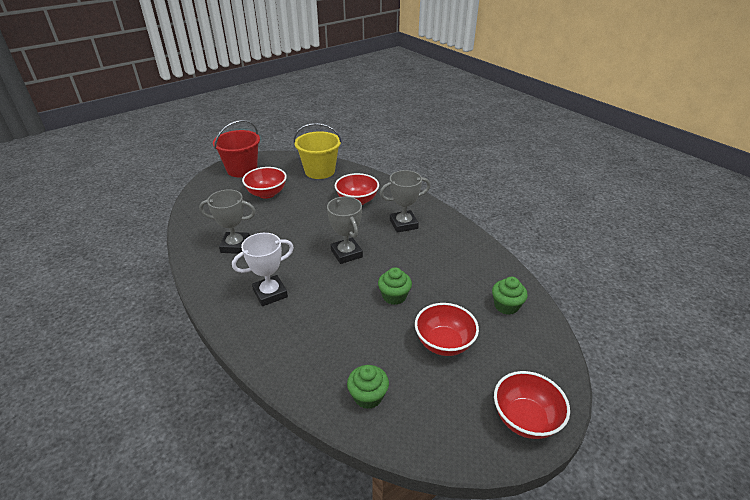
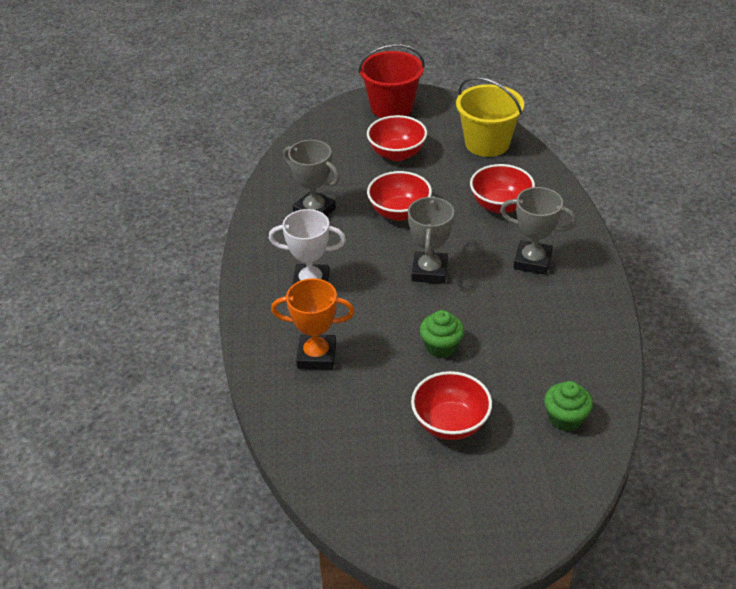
camera: 35 degrees right, 5 degrees up
green cupcake [347,365,389,409] -> none
red bowl [494,371,570,439] -> red bowl moved to [367,171,432,221]
none -> orange trophy [271,278,355,370]

